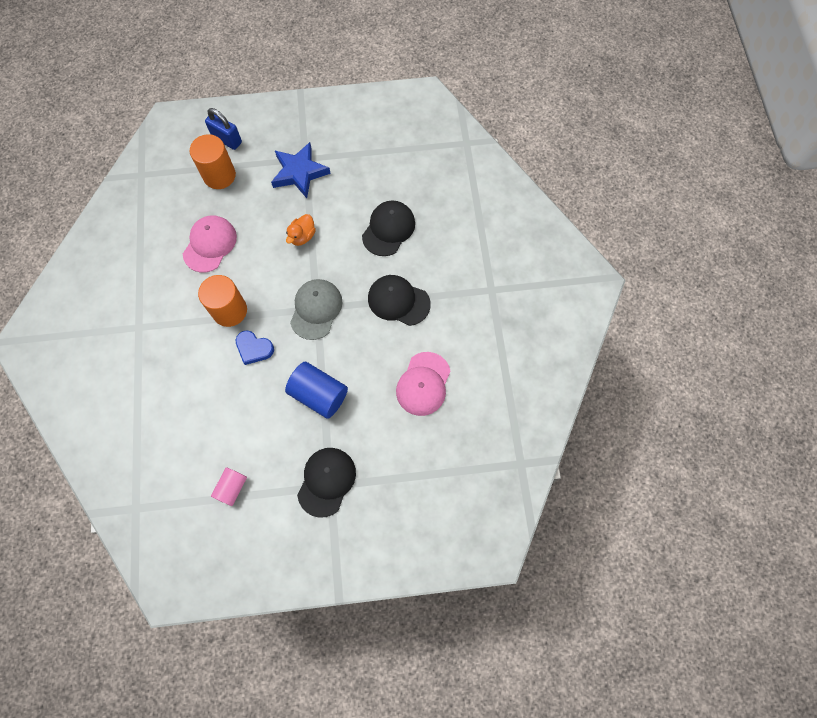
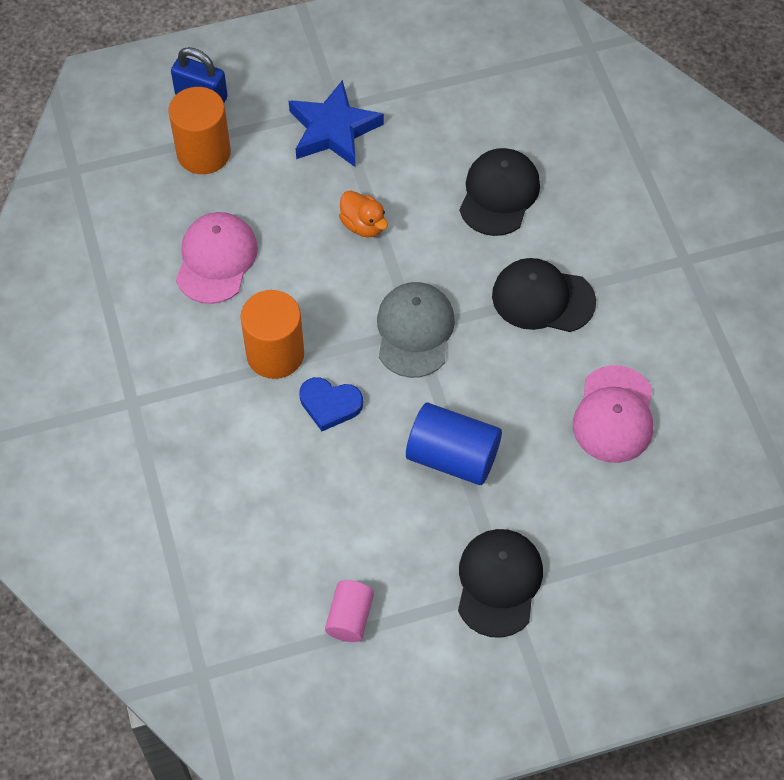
camera: 10 degrees left, 10 degrees down
orange duck [286,214,316,246] -> orange duck turned 60 degrees counterclockwise [339,190,388,237]

